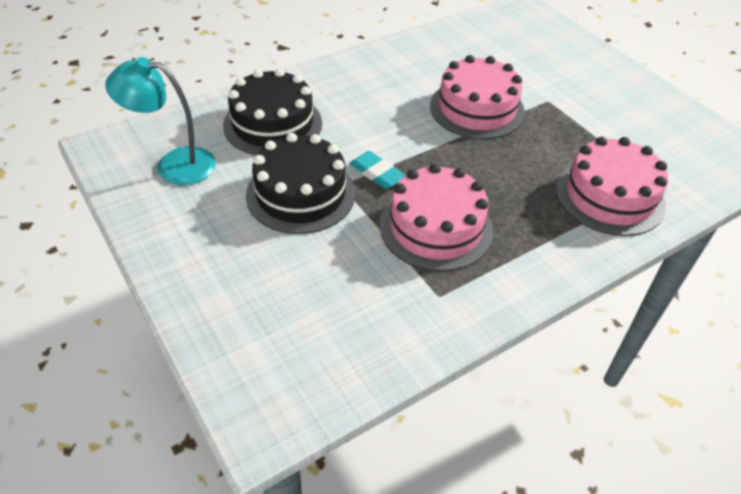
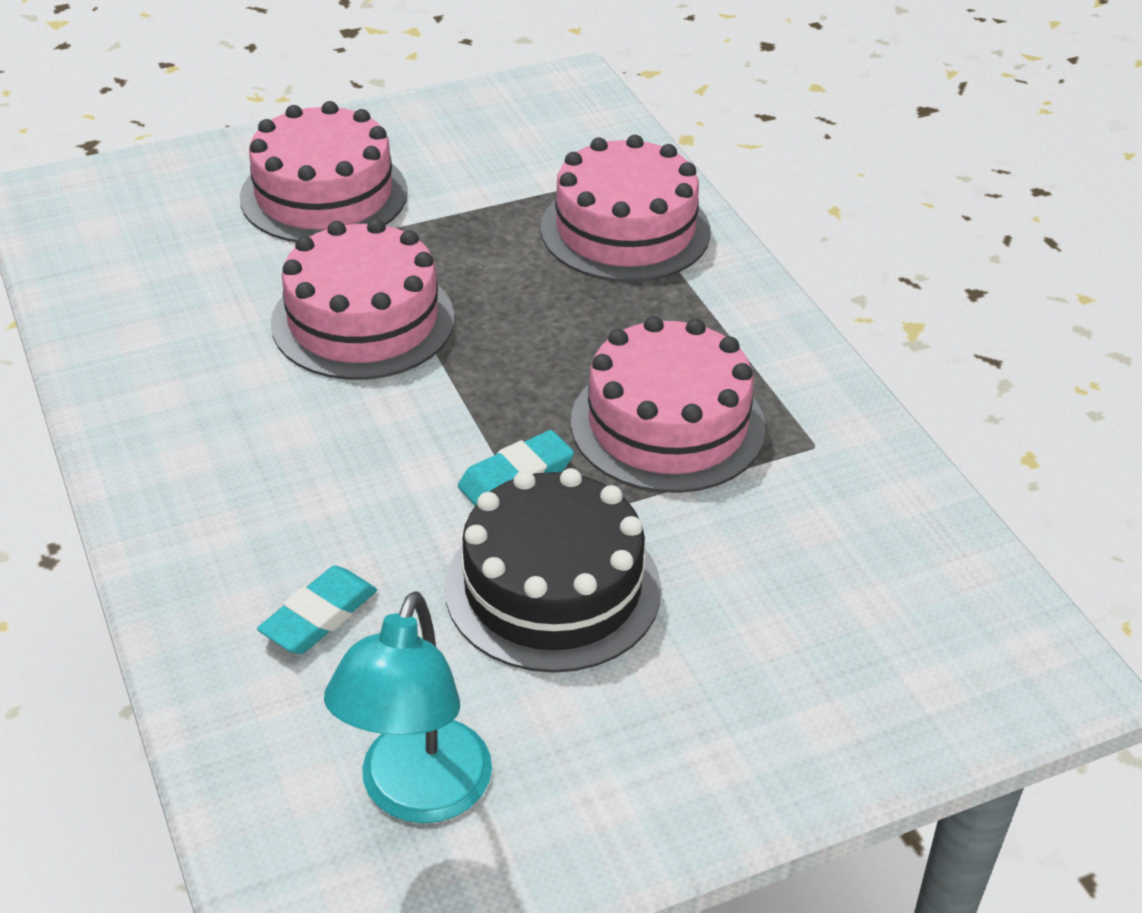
camera: 80 degrees left, 5 degrees down
black cake [223,68,322,155] -> turquoise eraser [257,566,377,654]
none -> pink cake [240,101,408,242]

